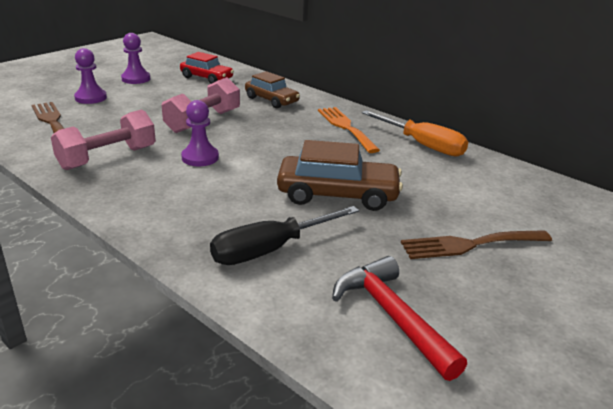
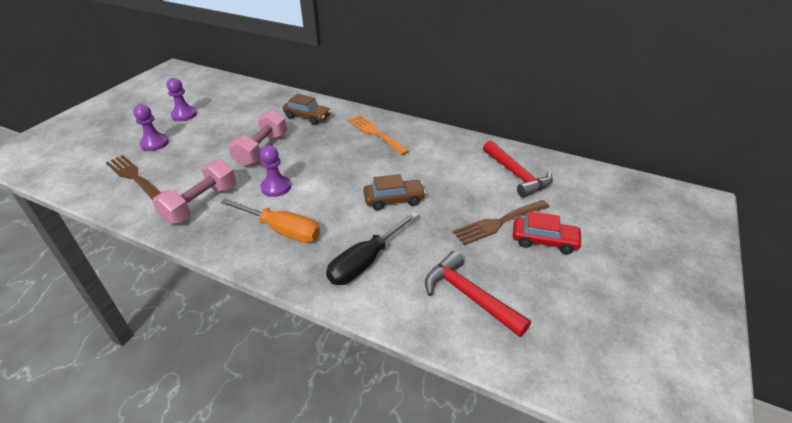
camera: 15 degrees left, 10 degrees up
red car [180,52,234,84] -> red car moved to [513,211,583,254]
brown car [277,140,403,211] -> brown car [363,174,426,210], size x0.66
orange screwdriver [362,110,468,157] -> orange screwdriver moved to [220,199,320,243]
none -> red hammer [483,140,553,198]

